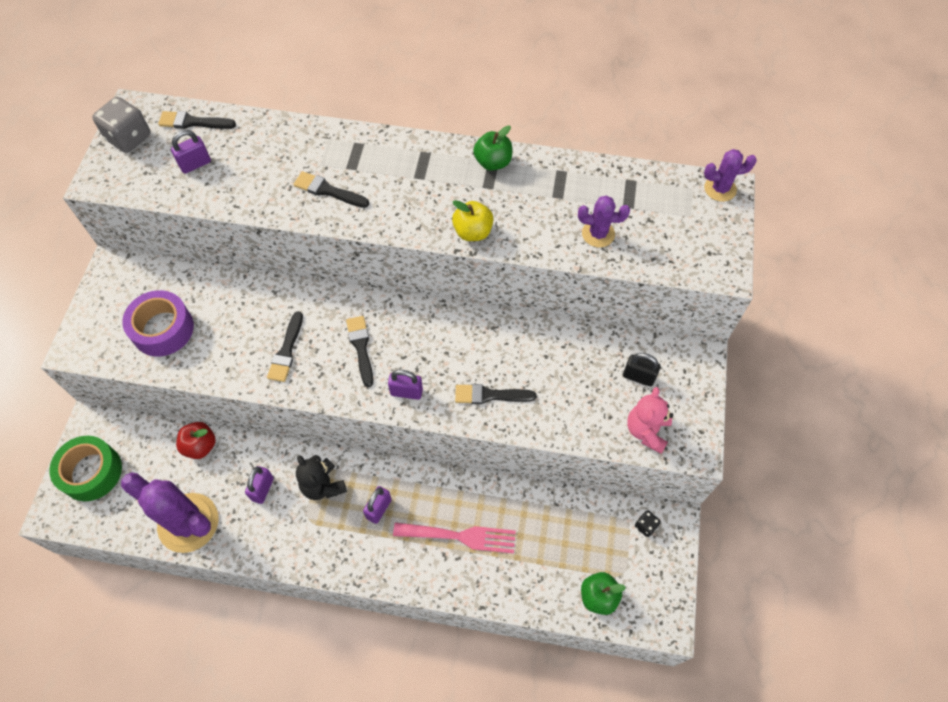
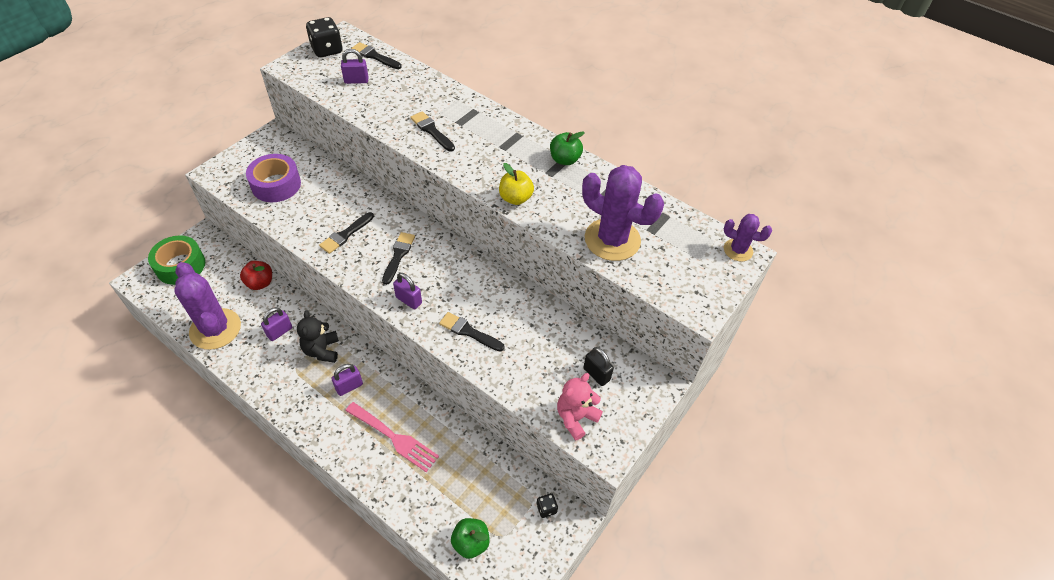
camera: 25 degrees right, 10 degrees down
grey dice [92,97,150,153] -> black dice [306,17,343,57]
purple cactus [578,195,630,247] -> purple cactus [582,165,664,261], size x1.91

